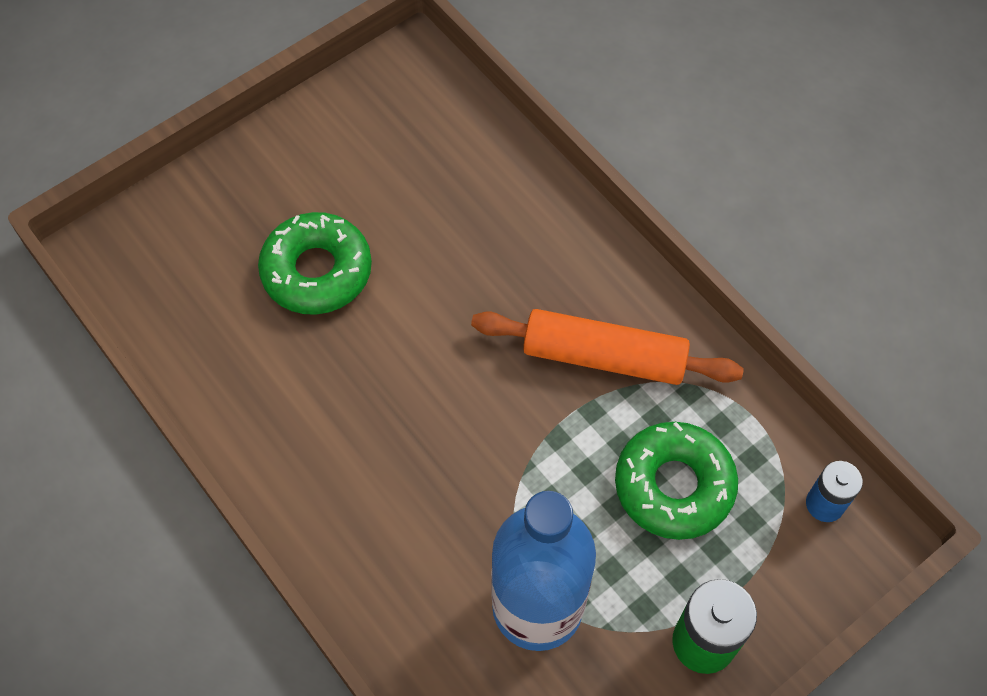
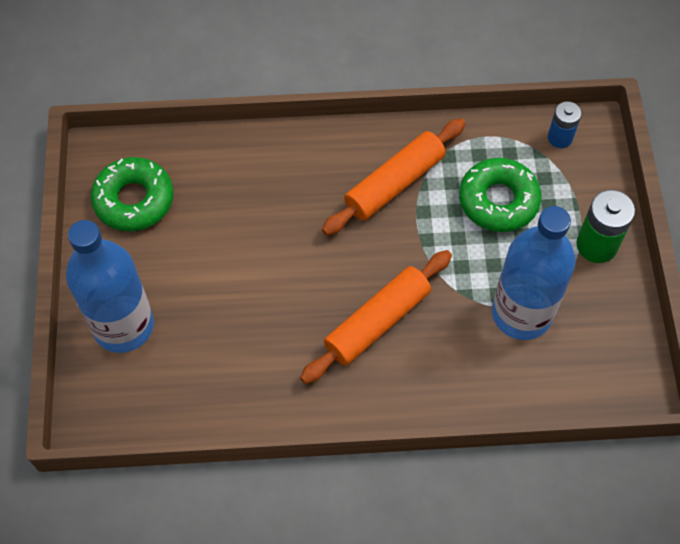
camera: 55 degrees left, 0 degrees up
green donut [258,212,372,315] -> green donut moved to [91,157,173,231]
none -> blue bottle [66,220,154,353]
none -> orange rolling pin [300,250,452,384]

